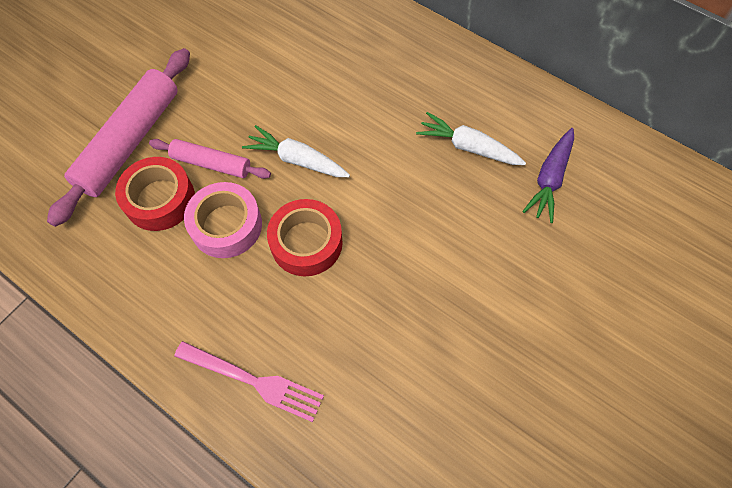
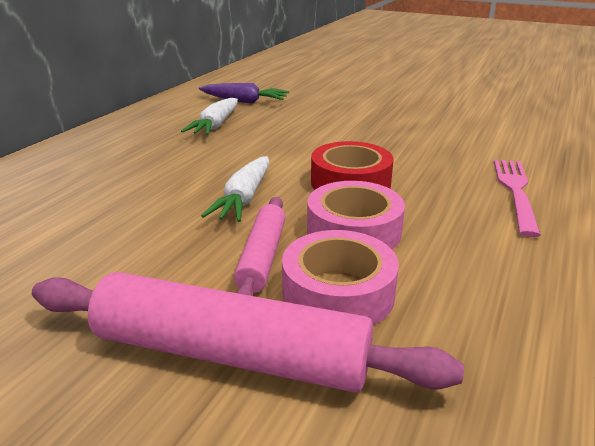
camera: 100 degrees left, 35 degrees down
red tape [115,157,195,231] -> pink tape [282,230,399,325]

